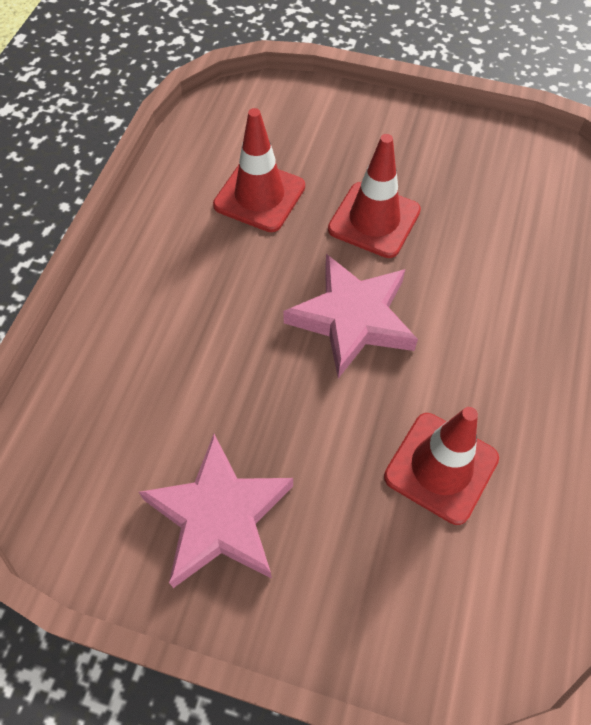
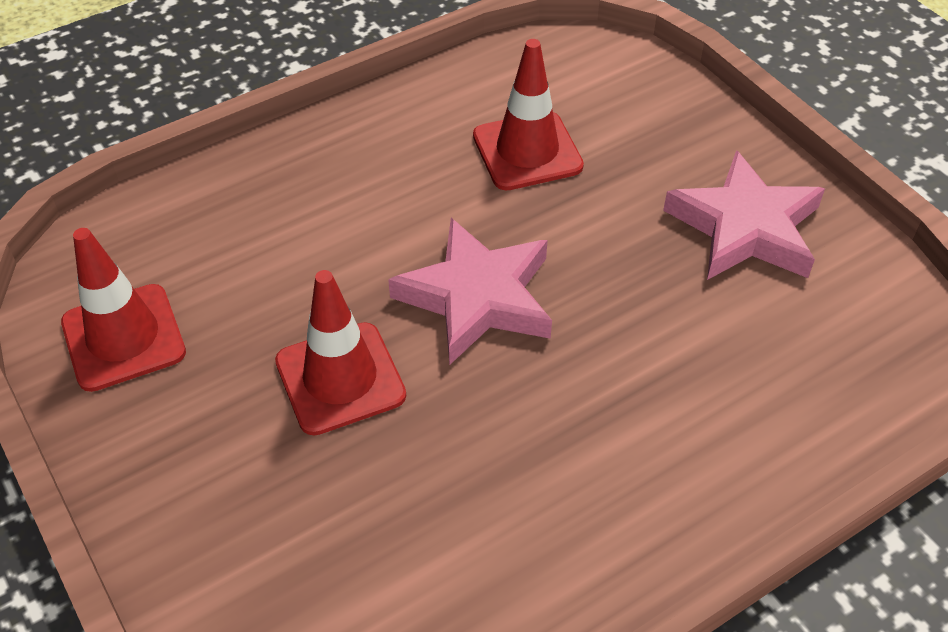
camera: 140 degrees left, 10 degrees down
red traffic cone [213,108,305,232] -> red traffic cone moved to [61,228,186,392]

